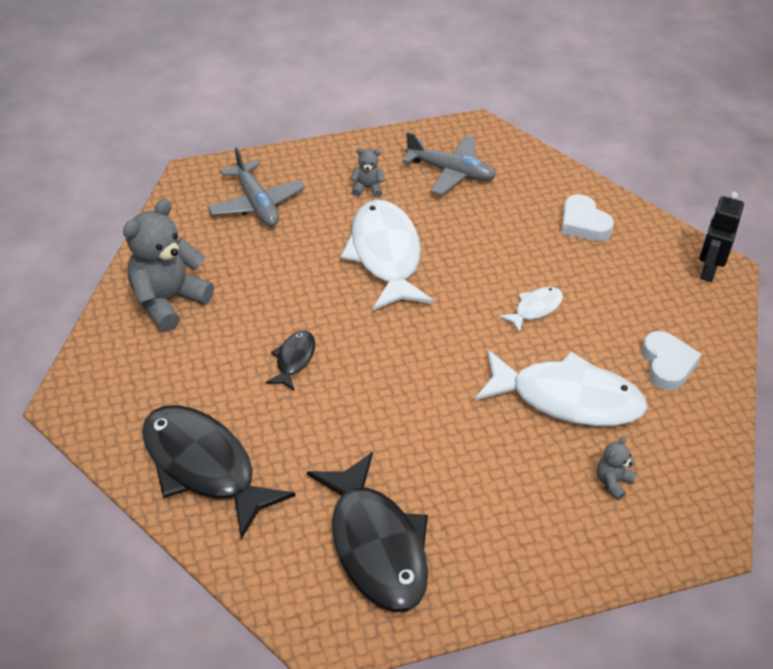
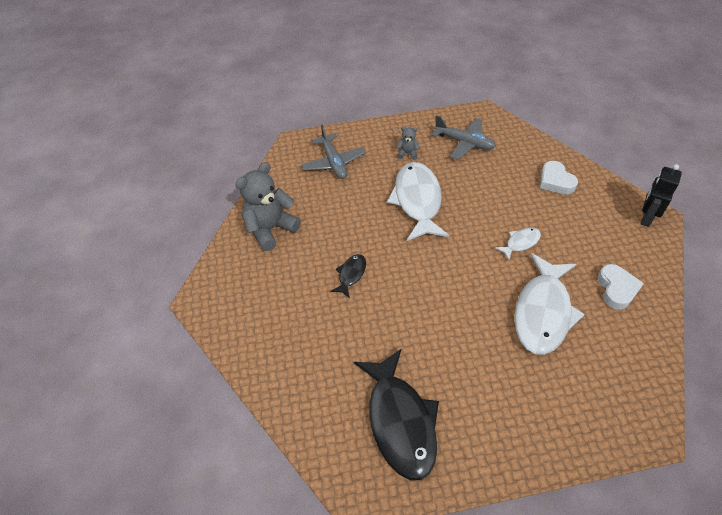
camera: 10 degrees right, 5 degrees up
black fish [142,405,296,539] -> none
white fish [474,350,648,426] -> white fish turned 90 degrees clockwise [514,253,585,355]
grey teddy bear [597,436,637,501] -> none

